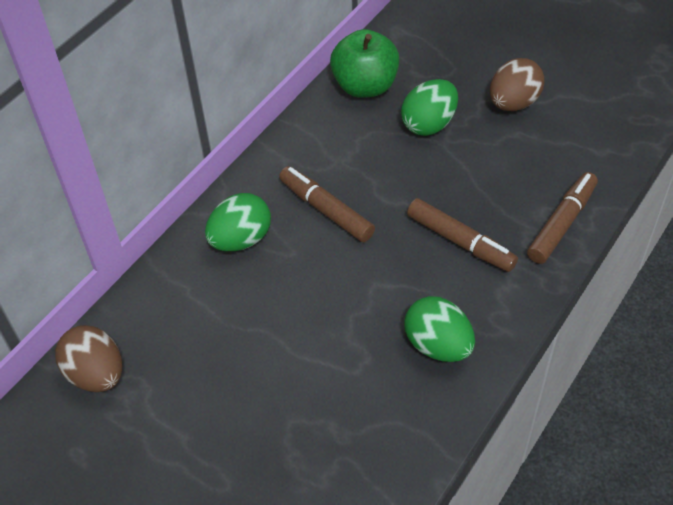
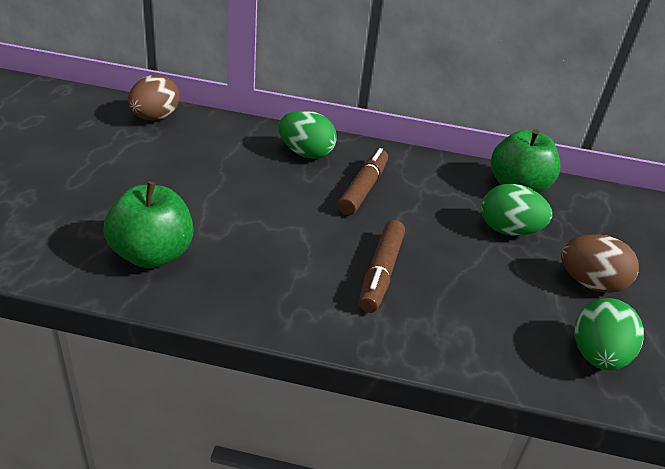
camera: 60 degrees right, 15 degrees down
green egg [405,296,475,362] -> green egg moved to [574,298,644,370]
brown marker [527,172,598,264] -> none
none -> green apple [104,181,193,268]

